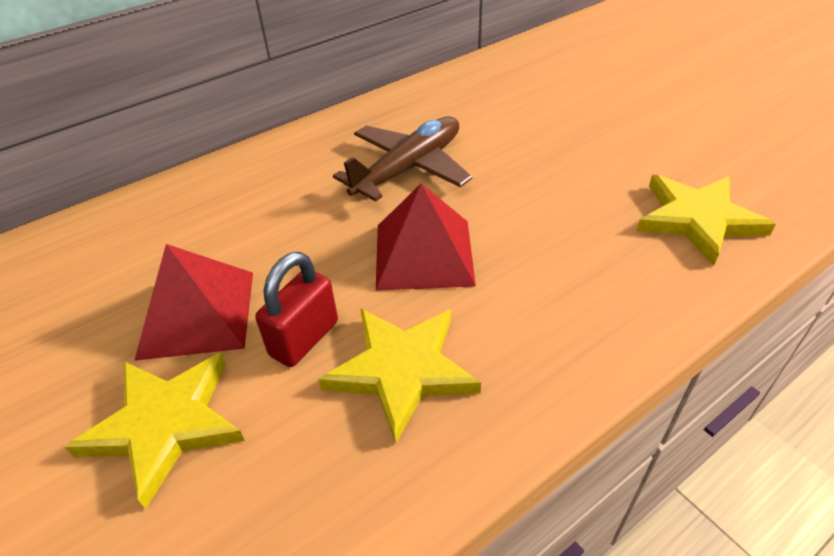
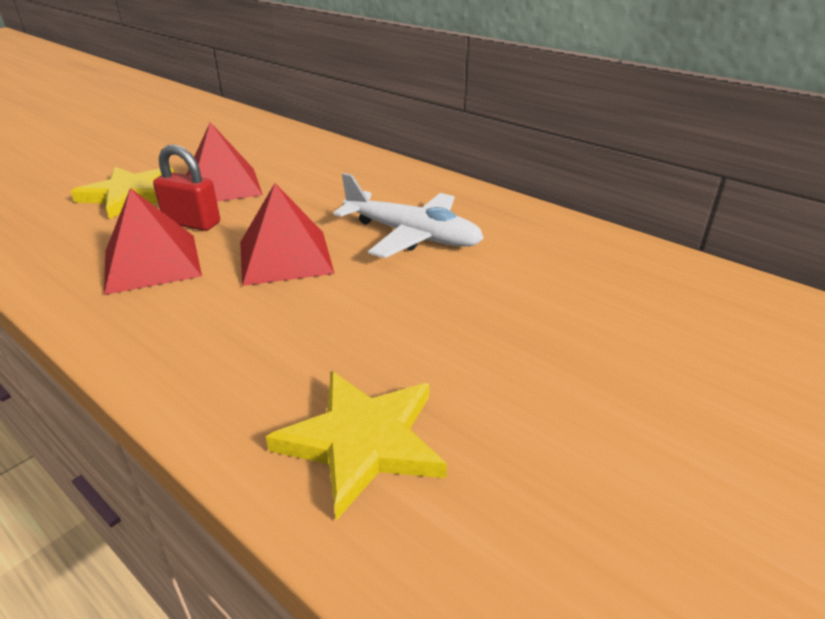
camera: 75 degrees right, 10 degrees down
yellow star [318,308,481,444] -> red pyramid [104,188,202,295]
brown plane [333,116,472,202] -> white plane [333,173,484,258]

